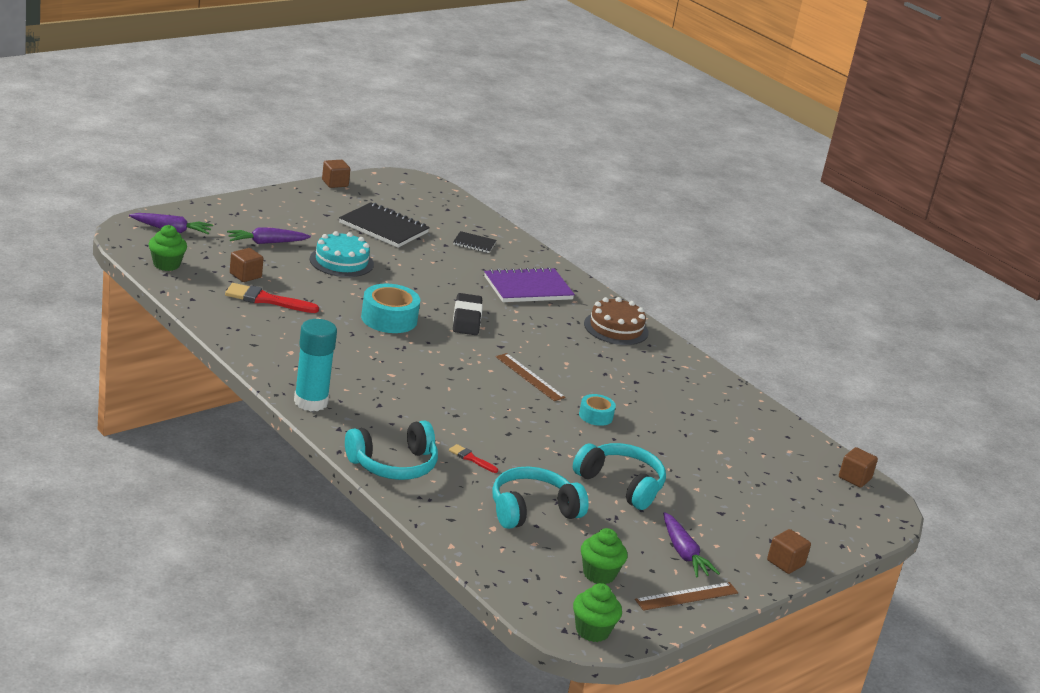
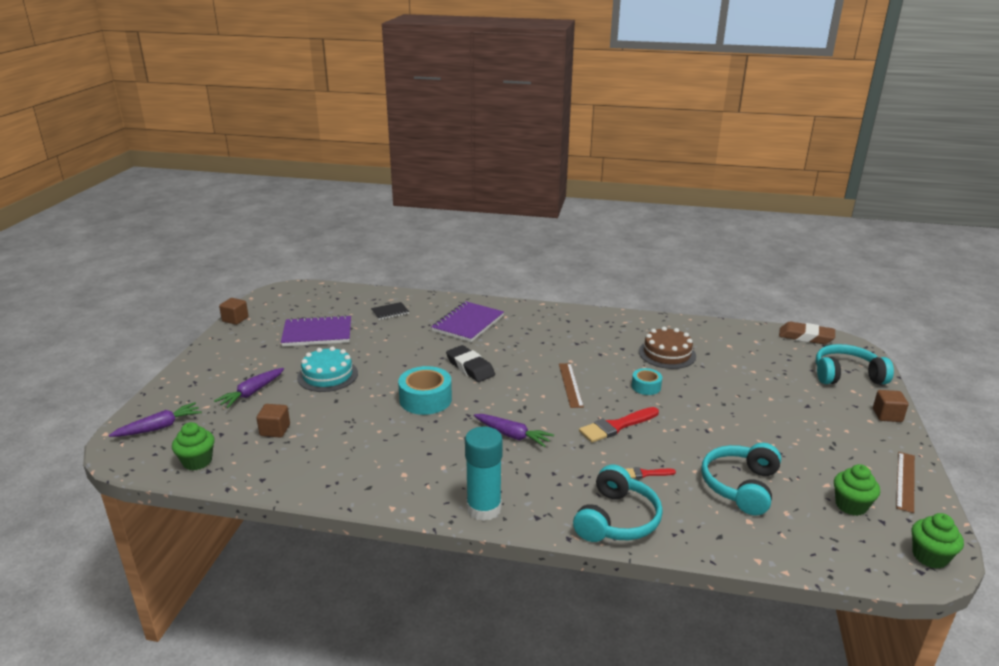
camera: 35 degrees left, 0 degrees up
red brush [225,283,319,313] -> red brush moved to [579,407,659,443]
black notebook [339,202,430,248] -> purple notebook [281,315,351,346]
brown ruler [496,353,566,401] -> brown ruler turned 75 degrees clockwise [559,363,584,408]
turquoise headphones [573,443,666,510] -> turquoise headphones moved to [816,344,894,384]
brown cake [584,297,649,345] -> brown cake moved to [639,327,696,369]
purple carrot [663,512,720,577] -> purple carrot moved to [474,414,554,447]
brown cube [839,447,878,488] -> brown eraser [779,322,835,344]

